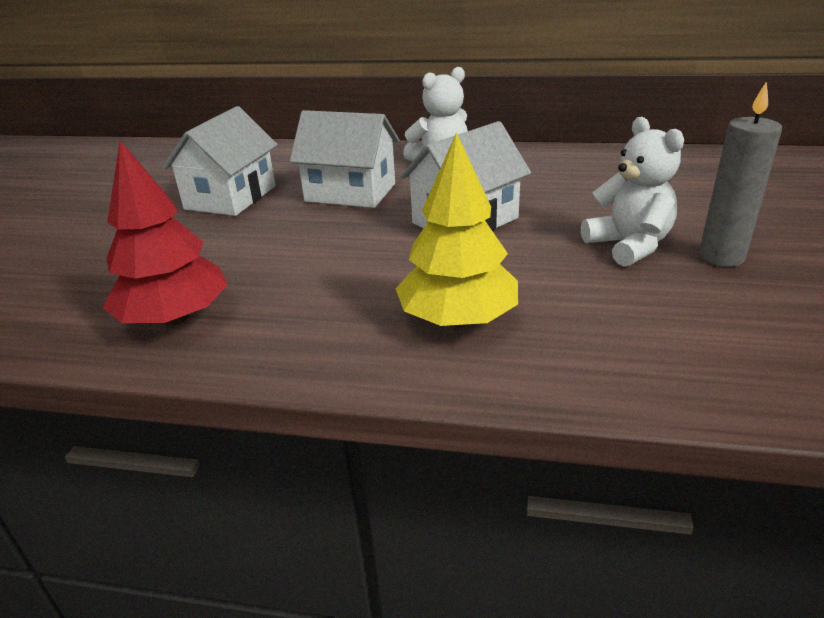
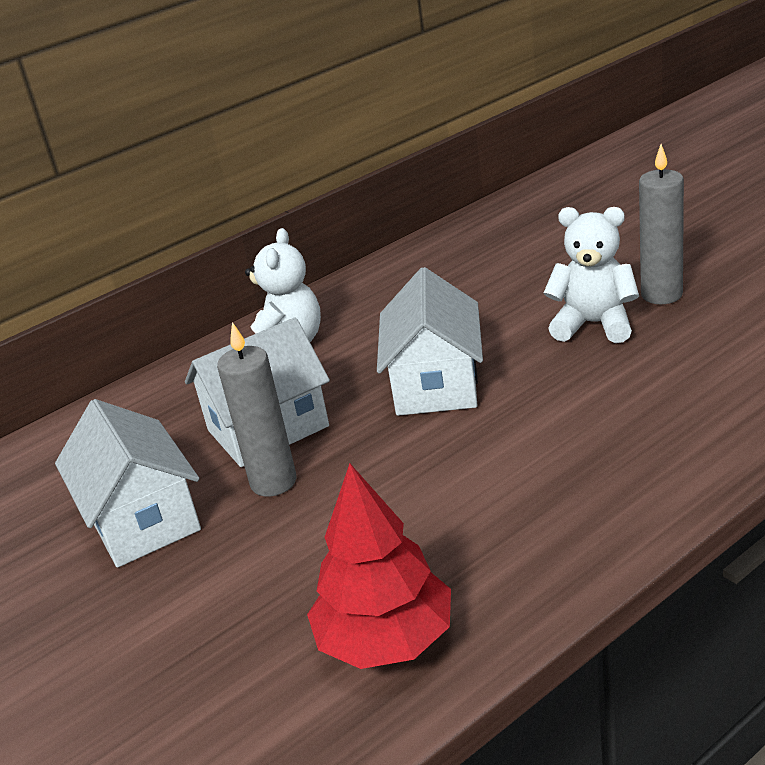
camera: 45 degrees left, 0 degrees up
yellow tree [395,132,518,327] -> none
none -> grey candle [217,322,297,496]

